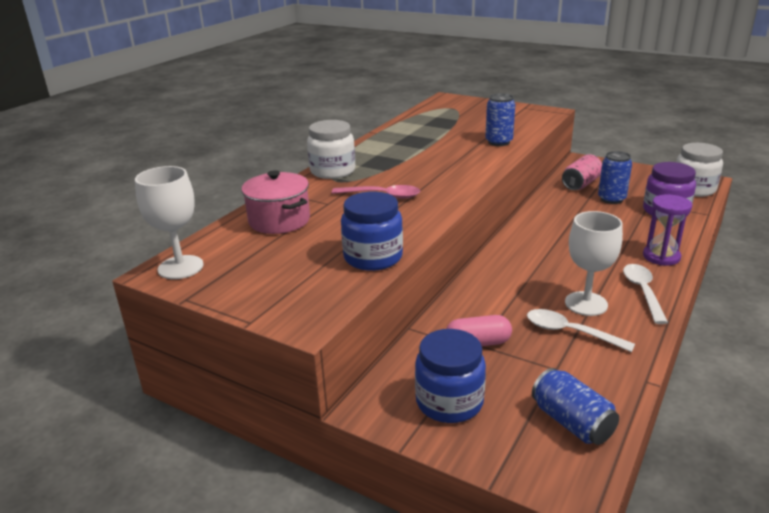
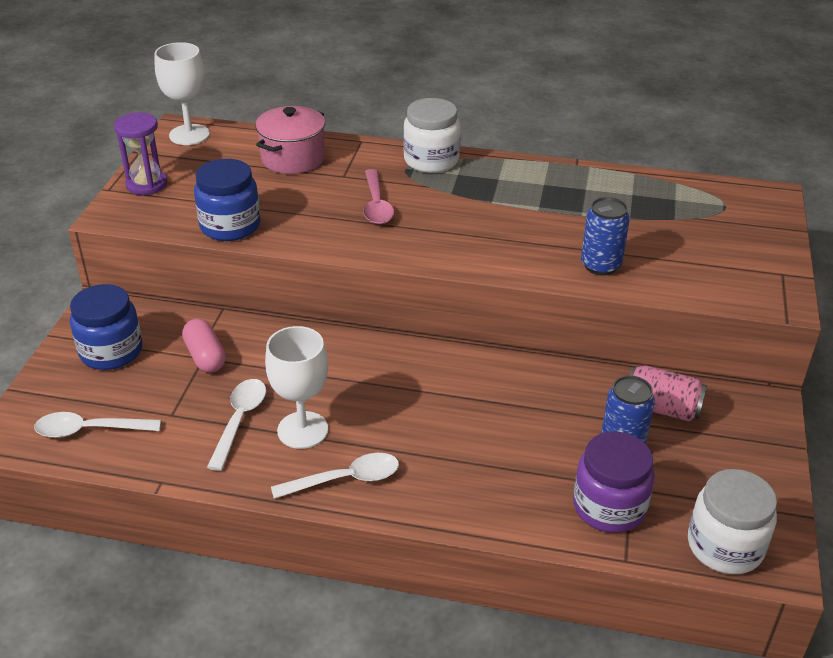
camera: 70 degrees right, 10 degrees up
blue can [532,368,619,445] -> white spoon [34,412,161,438]
purple hourglass [643,194,692,266] -> purple hourglass moved to [114,112,167,195]

